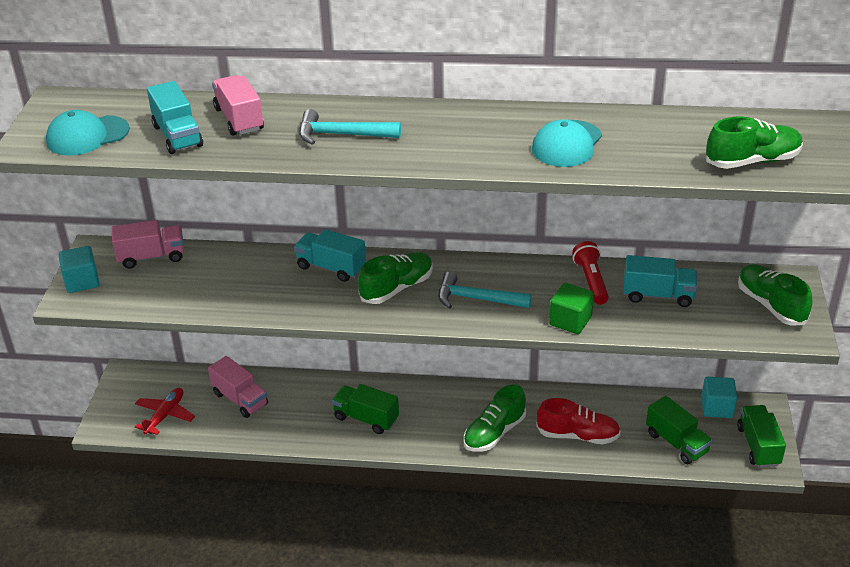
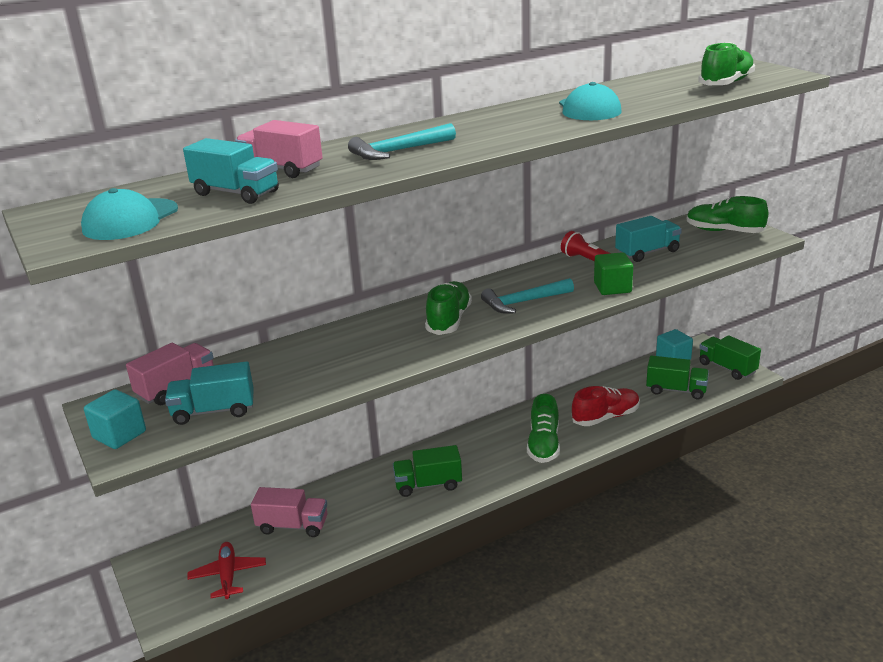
camera: 35 degrees left, 10 degrees down
turquoise truck [294,229,366,282] -> turquoise truck moved to [165,361,254,425]

